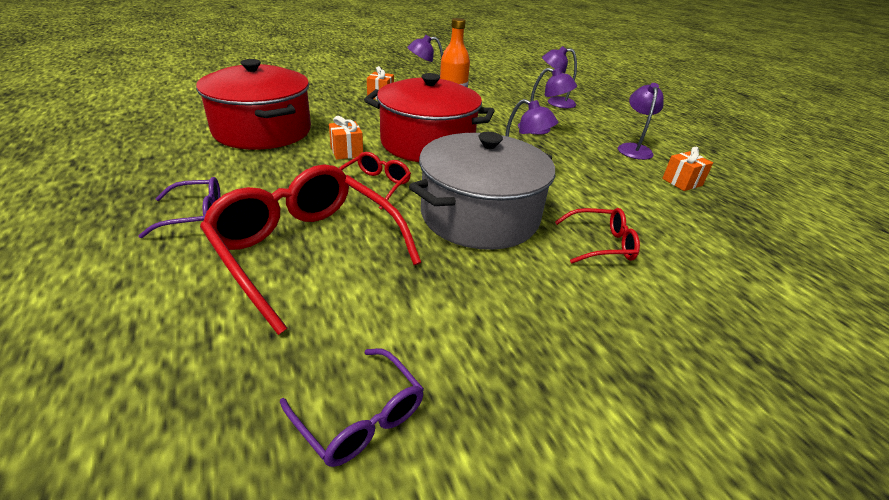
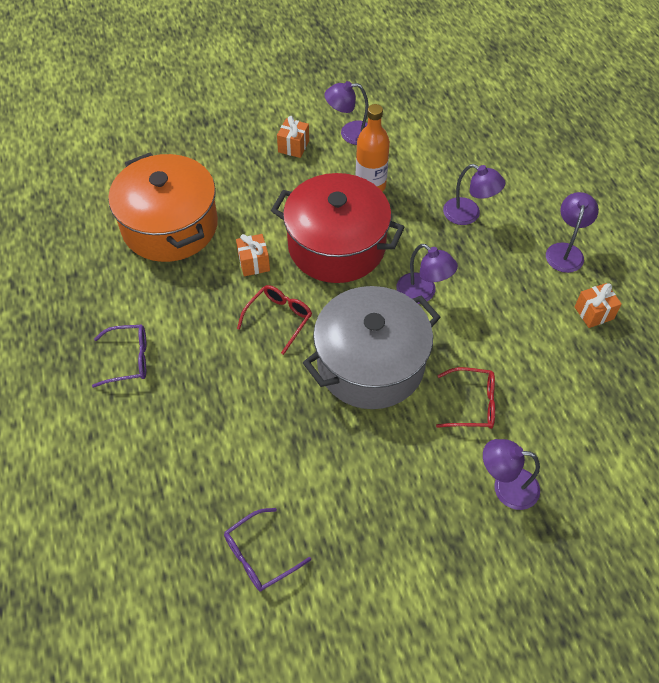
camera: 10 degrees right, 20 degrees up
red pot [196,59,311,150] -> orange pot [108,152,218,262]
red glasses [200,164,421,335] -> none
purple glasses [280,348,424,467] -> purple glasses turned 90 degrees clockwise [224,508,311,592]
purple lamp [542,46,577,108] -> purple lamp moved to [483,439,540,510]

